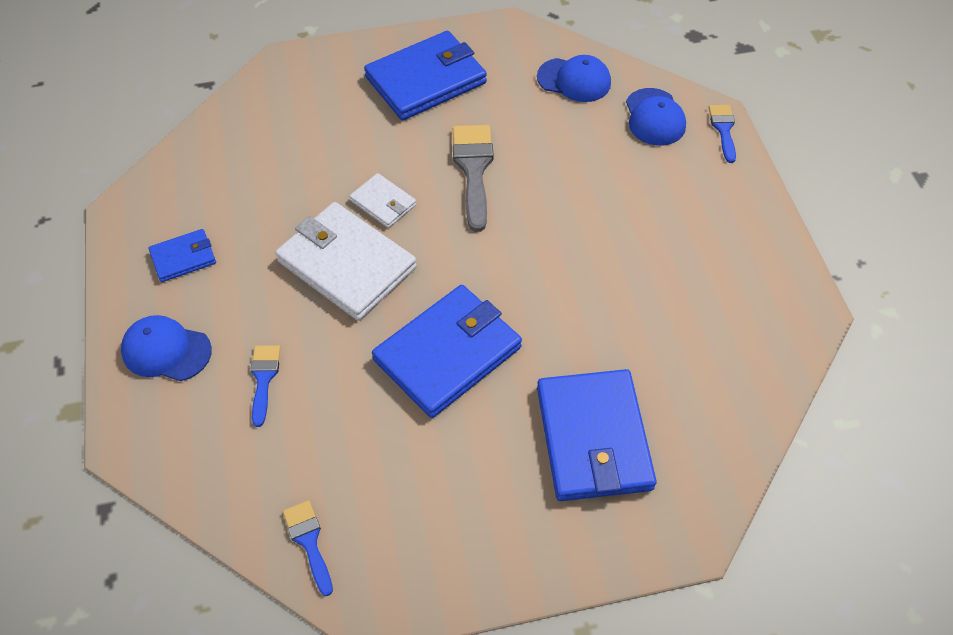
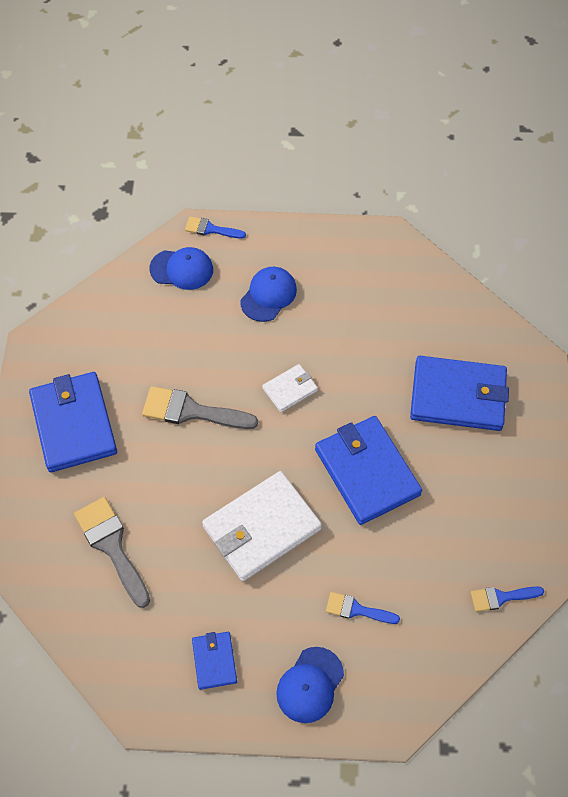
camera: 75 degrees left, 5 degrees up
white wallet [349,173,416,228] -> white wallet moved to [262,364,318,412]
blue cap [537,55,611,102] -> blue cap moved to [240,267,297,322]
none -> grey brush [74,497,150,608]

